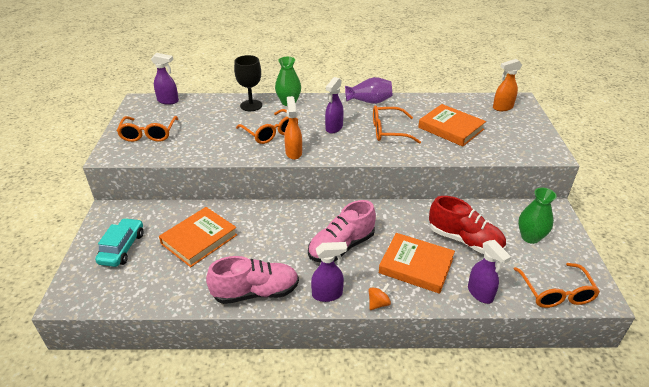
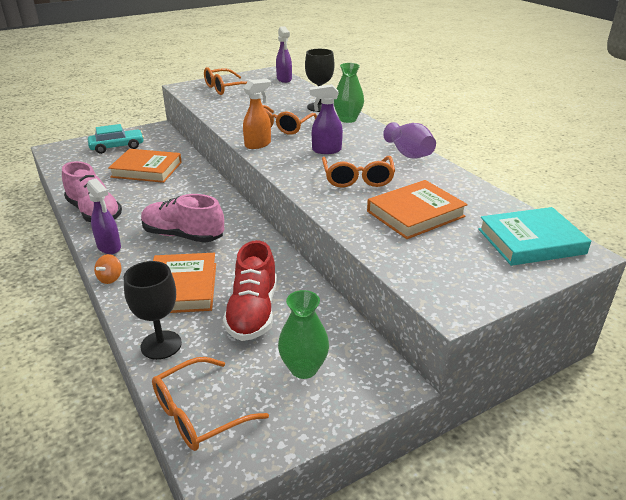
camera: 60 degrees right, 5 degrees down
orange spinning top [369,283,391,310] -> orange spinning top turned 90 degrees clockwise [94,254,122,284]
orange glasses [373,105,421,144] -> orange glasses turned 150 degrees counterclockwise [322,156,395,188]
orange book [418,104,486,147] -> orange book turned 45 degrees clockwise [367,180,468,239]
purple spray bottle [468,240,511,304] -> black goblet [124,261,182,360]
orange spray bottle [493,59,522,111] -> turquoise book [478,207,591,266]

